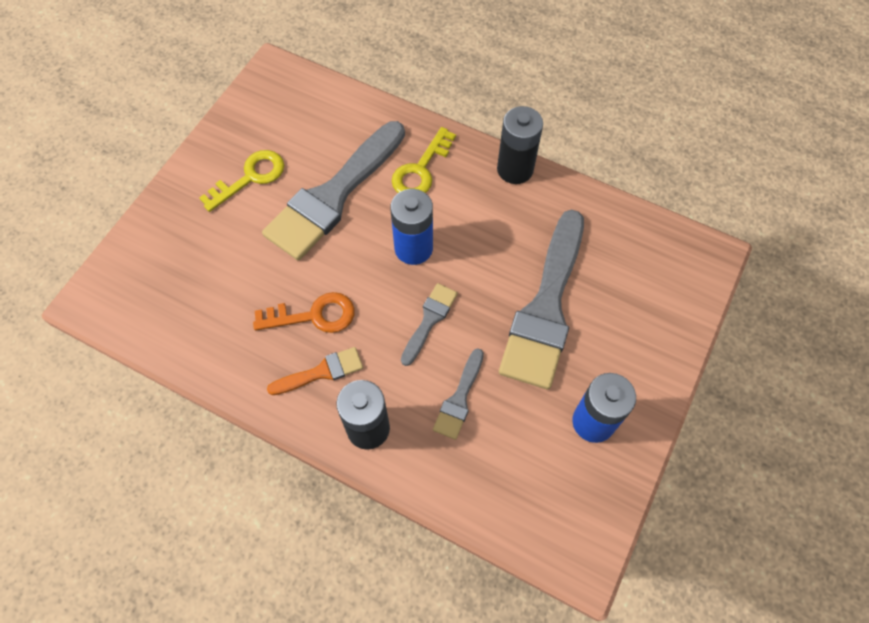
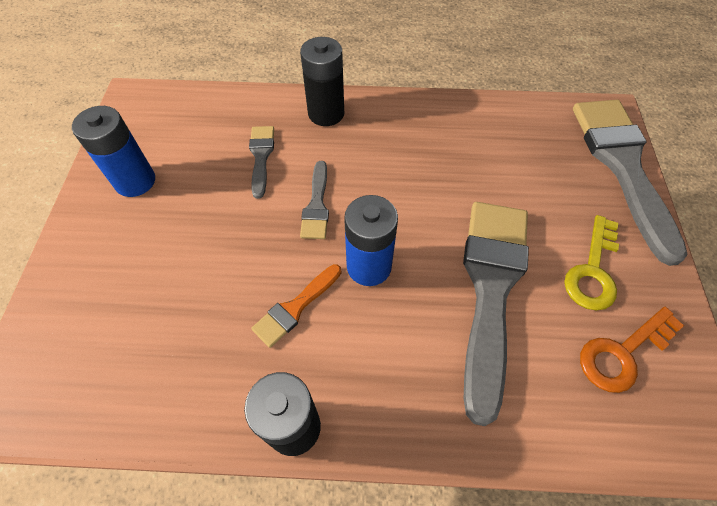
camera: 155 degrees right, 5 degrees down
orange key [253,292,355,333] -> orange key moved to [580,307,684,393]
orange brush [267,347,363,395] -> orange brush moved to [251,264,342,348]
yellow key [392,127,456,193] -> none
grey brush [499,209,584,389] -> grey brush moved to [573,100,688,266]

